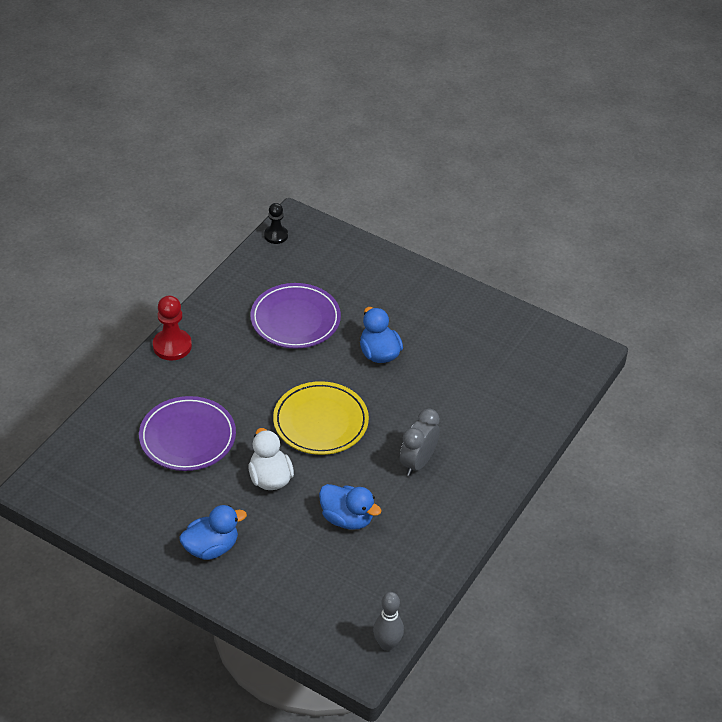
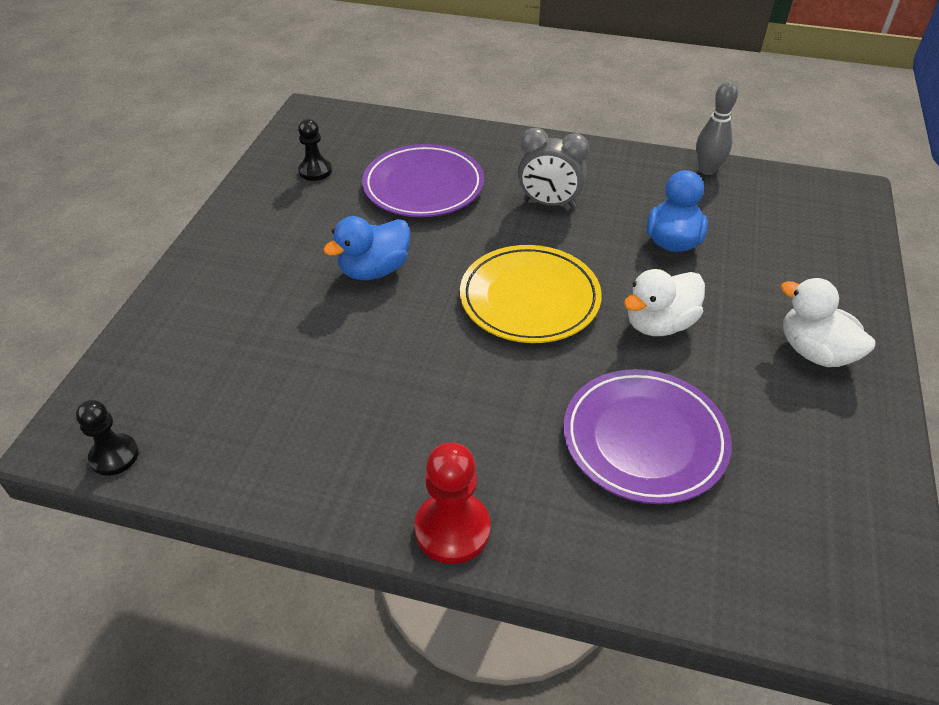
camera: 105 degrees left, 0 degrees up
blue duck [179,505,247,560] -> white duck [781,278,876,367]
purple plate [250,283,341,348] -> purple plate moved to [362,144,484,217]
grey bowling pin [373,592,404,651] -> grey bowling pin moved to [696,81,738,175]
none -> black pawn [298,119,332,181]

